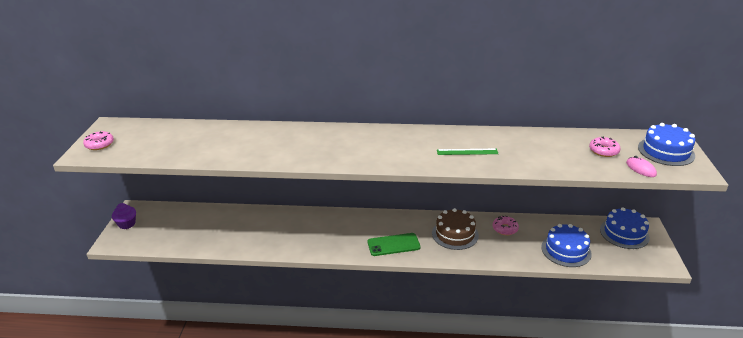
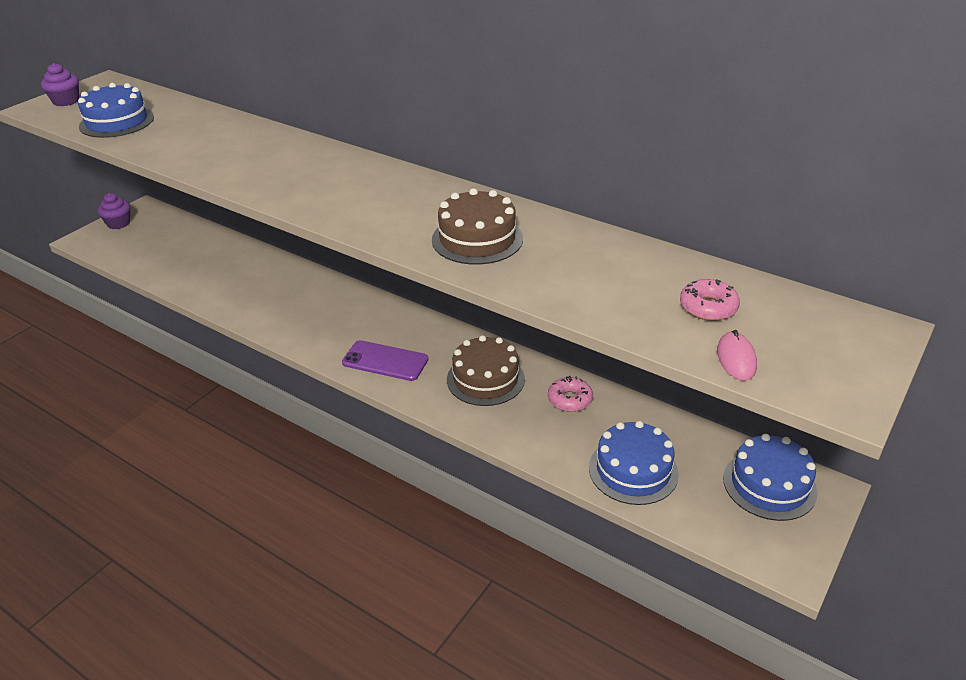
camera: 30 degrees right, 5 degrees up
pink donut [83,131,114,150] -> purple cupcake [41,63,79,106]
green phone [368,233,420,256] -> purple phone [342,340,428,381]
green ruler [437,149,498,155] -> brown cake [432,188,523,265]
blue cake [638,123,695,166] -> blue cake moved to [78,83,154,138]

